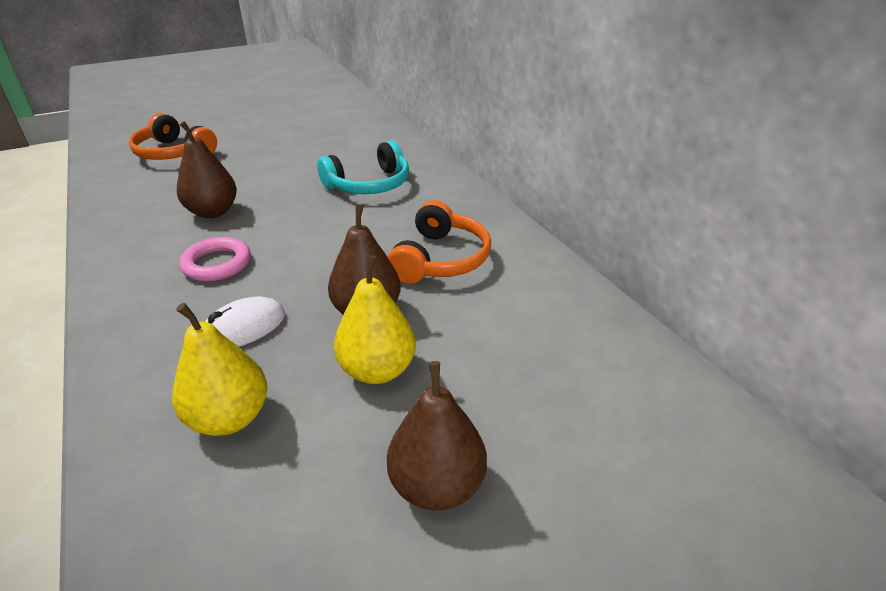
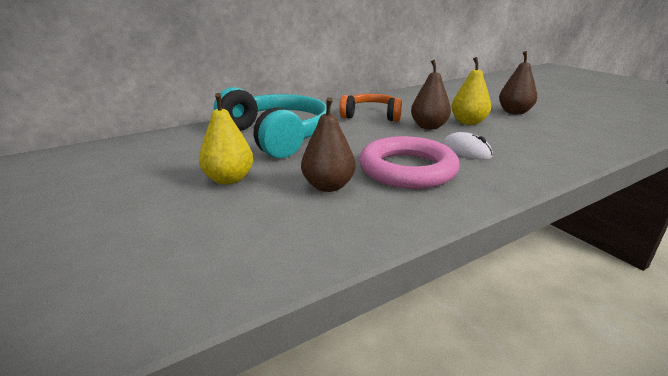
camera: 95 degrees left, 10 degrees down
orange headphones [129,113,217,160] -> none
yellow pear [172,303,267,436] -> yellow pear moved to [199,93,253,185]
pink ring [179,237,251,281] -> pink ring [359,136,460,189], size x1.85
turquoise headphones [317,140,409,194] -> turquoise headphones [214,87,327,158], size x1.66

